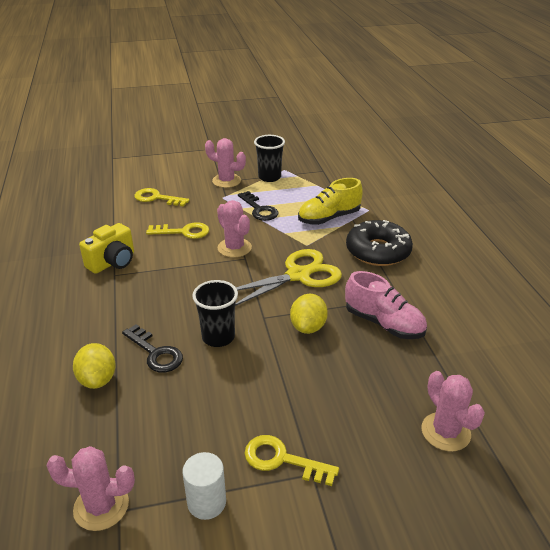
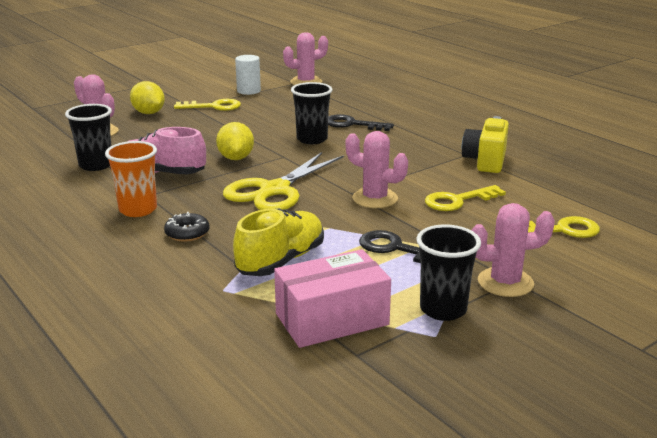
camera: 155 degrees right, 10 degrees down
yellow lemon [73,343,116,389] -> yellow lemon moved to [130,81,165,114]
black donut [346,220,413,266] -> black donut [164,212,210,242], size x0.47
none -> black cup [65,104,112,171]
none -> orange cup [105,141,157,217]
none -> pink box [274,249,391,348]

